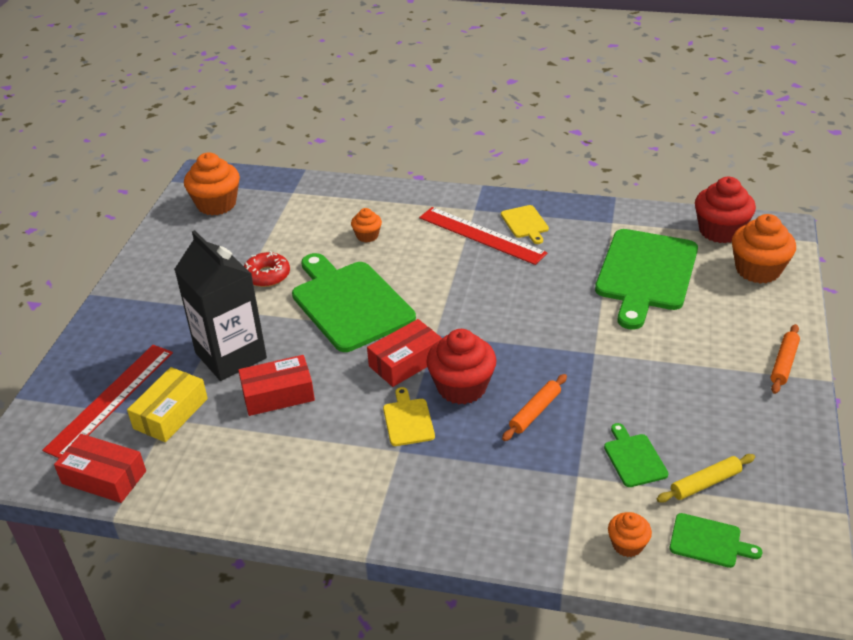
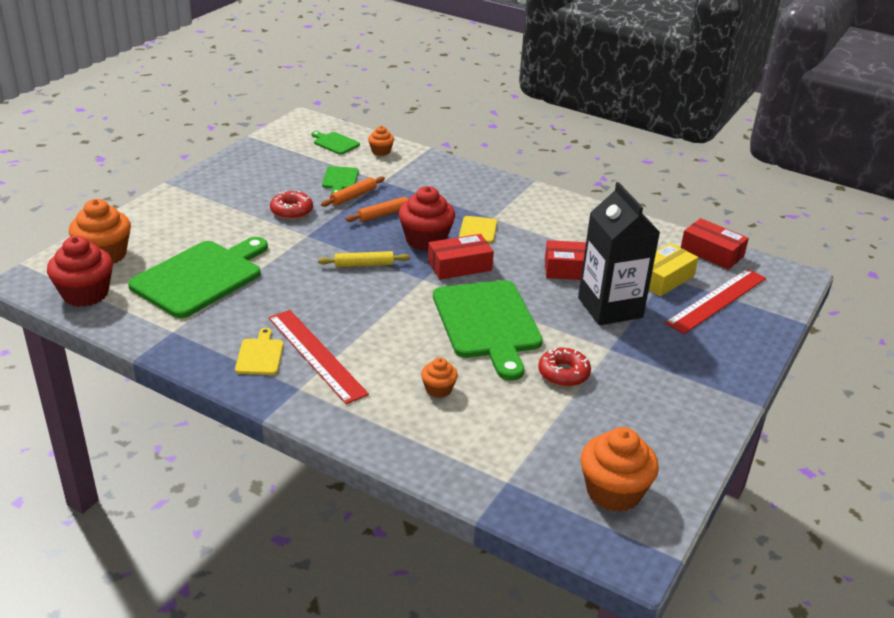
camera: 165 degrees left, 5 degrees down
yellow rolling pin [657,454,755,503] -> yellow rolling pin moved to [318,251,410,267]
orange rolling pin [771,324,800,394] -> orange rolling pin moved to [321,176,385,207]
none -> red donut [270,190,313,219]

